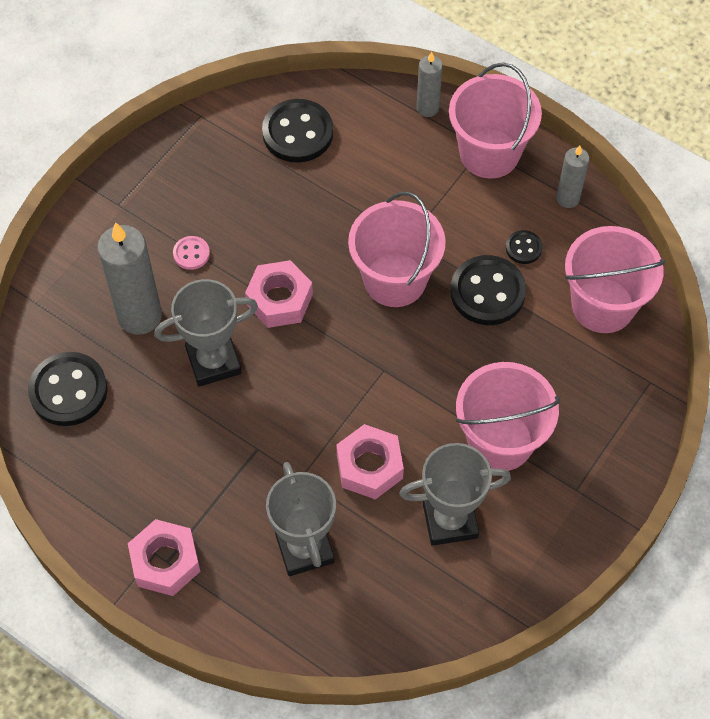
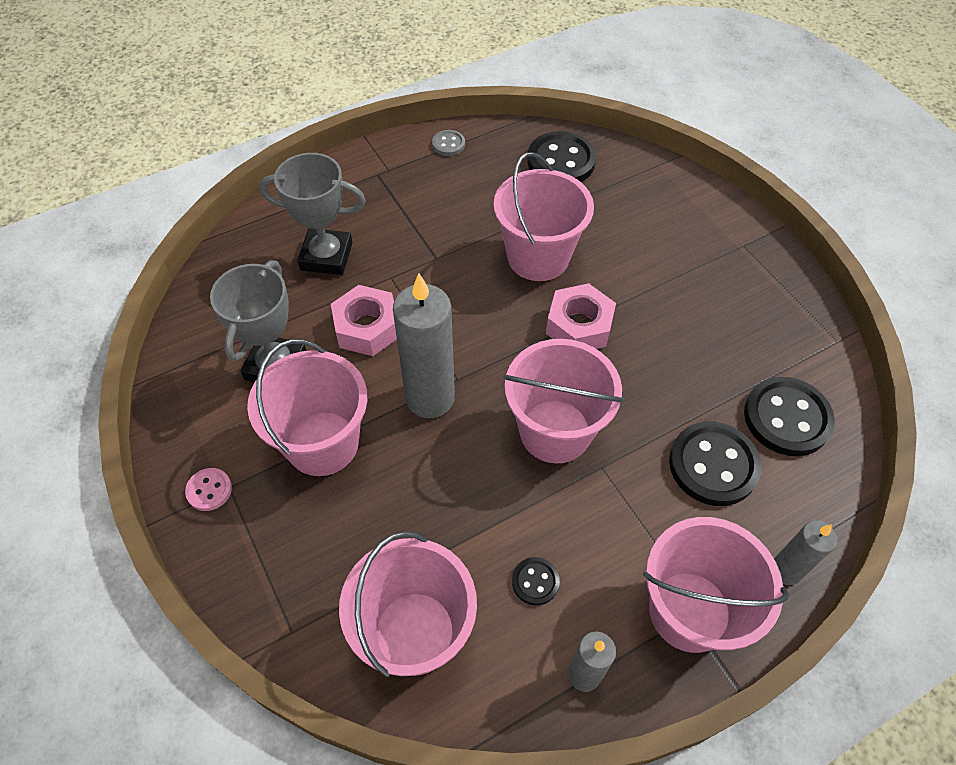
camera: 115 degrees right, 5 degrees down
grey candle [97,222,162,335] -> grey candle moved to [393,273,455,418]
pink nut [128,519,201,596] -> none
grey trophy [154,279,258,387] -> pink bucket [494,152,594,281]
pink button [173,236,210,270] -> pink button moved to [185,468,232,511]
black button [450,255,526,325] -> black button moved to [669,422,762,506]
none -> grey button [432,130,465,156]

